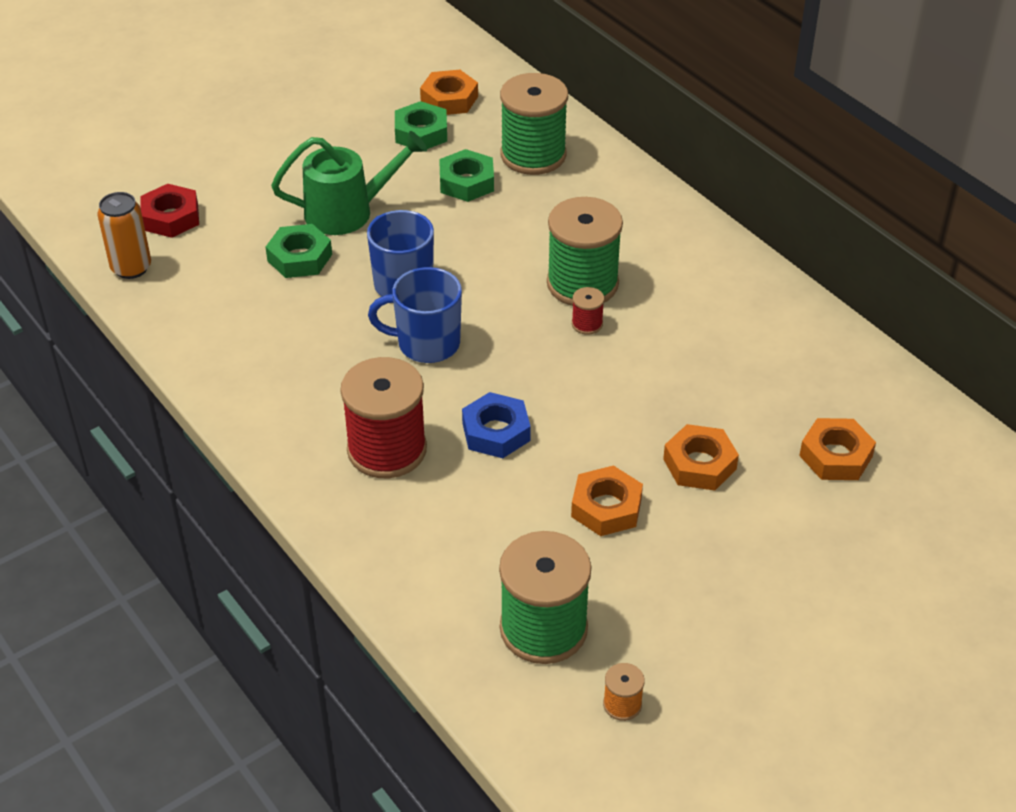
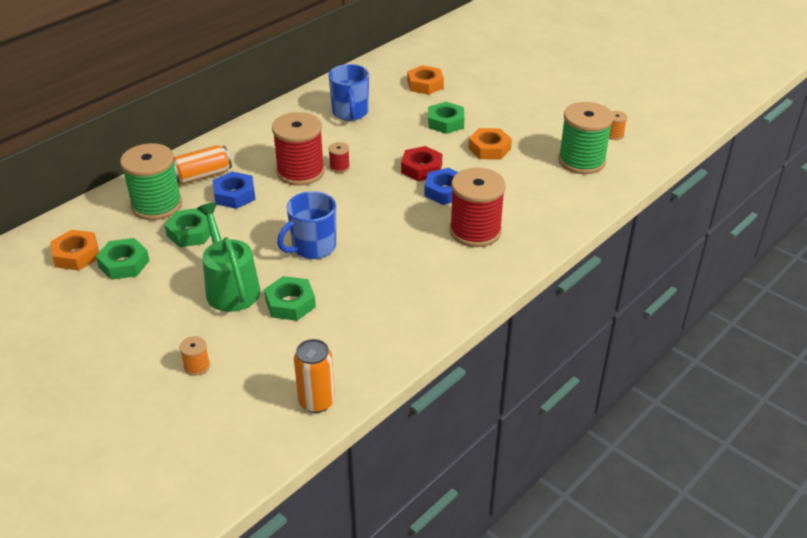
camera: 100 degrees left, 5 degrees down
red nut [140,184,199,238] -> red nut moved to [401,146,442,181]
blue mug [368,267,462,363] -> blue mug moved to [328,64,369,121]
green spool [547,197,623,306] -> red spool [272,112,325,186]
orange nut [663,424,739,491] -> green nut [428,102,464,134]
none -> orange can [173,145,232,185]
none -> orange spool [180,336,210,376]
none -> blue nut [213,172,256,209]

